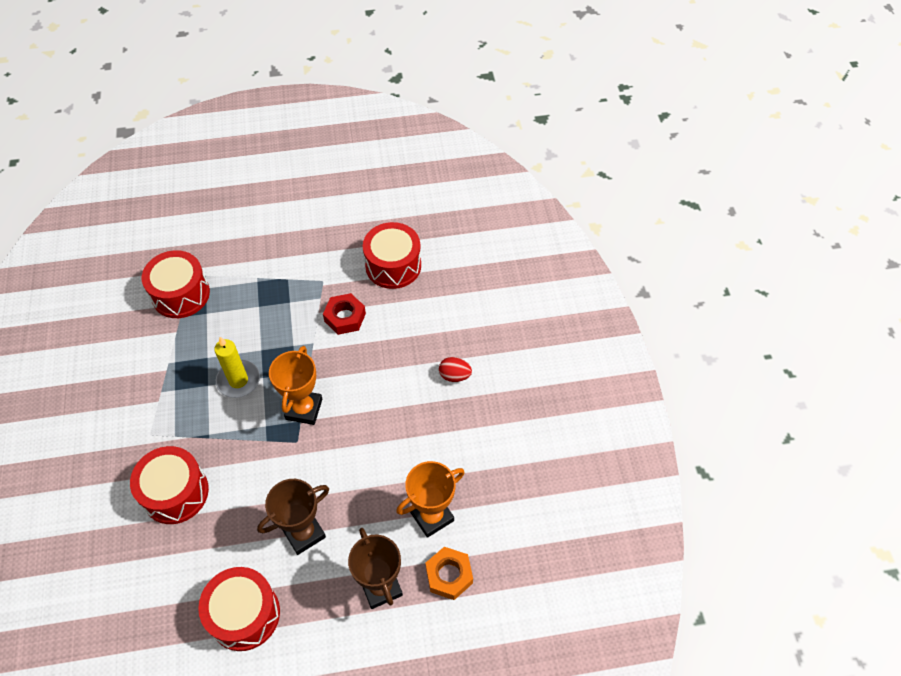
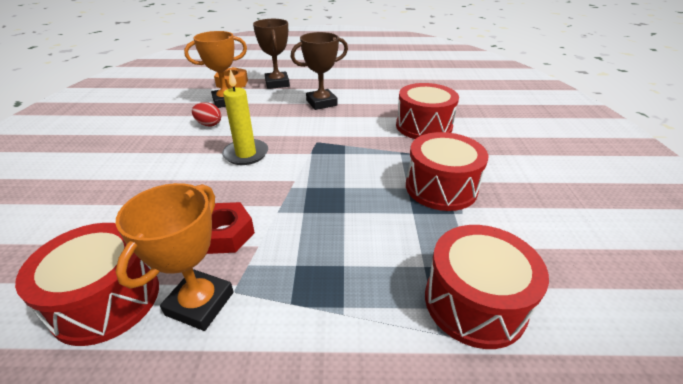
camera: 170 degrees left, 20 degrees down
red drum [198,567,280,651] -> red drum moved to [406,132,488,211]
yellow candle [214,337,260,398] -> yellow candle moved to [222,69,268,165]
orange trophy [269,346,322,425] -> orange trophy moved to [115,183,234,331]
red egg [439,357,472,382] -> red egg moved to [192,102,221,126]

